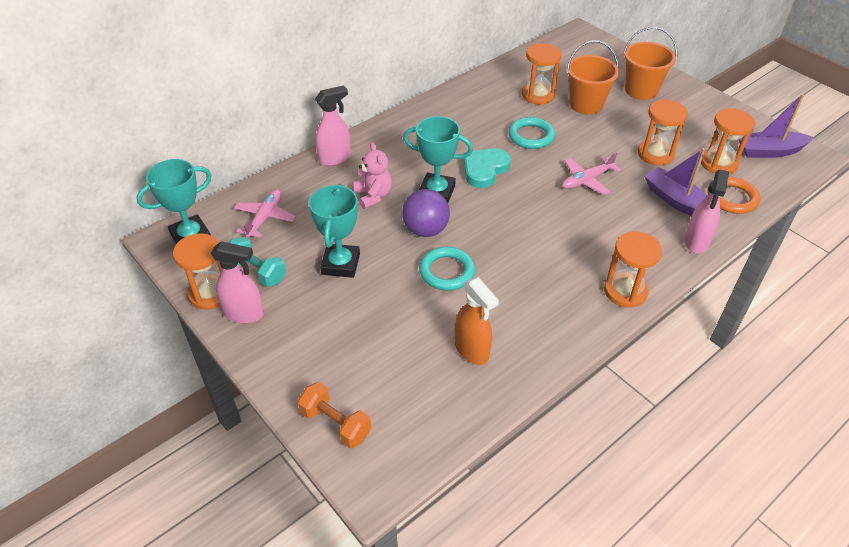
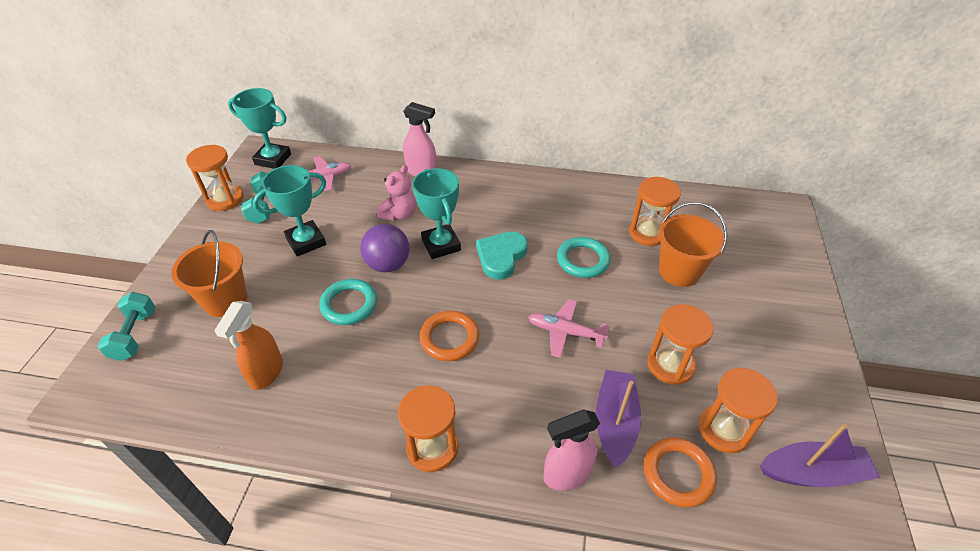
camera: 50 degrees right, 0 degrees up
pink spray bottle [211,241,264,323] -> none
orange dumbbell [297,382,371,448] -> turquoise dumbbell [98,292,156,361]
turquoise heart [463,148,511,188] -> turquoise heart turned 60 degrees counterclockwise [476,232,528,279]
orange bucket [624,27,678,100] -> orange bucket moved to [171,230,248,317]
purple boat [739,94,814,158] -> purple boat turned 135 degrees clockwise [760,424,880,487]
none -> orange ring [420,311,480,361]

